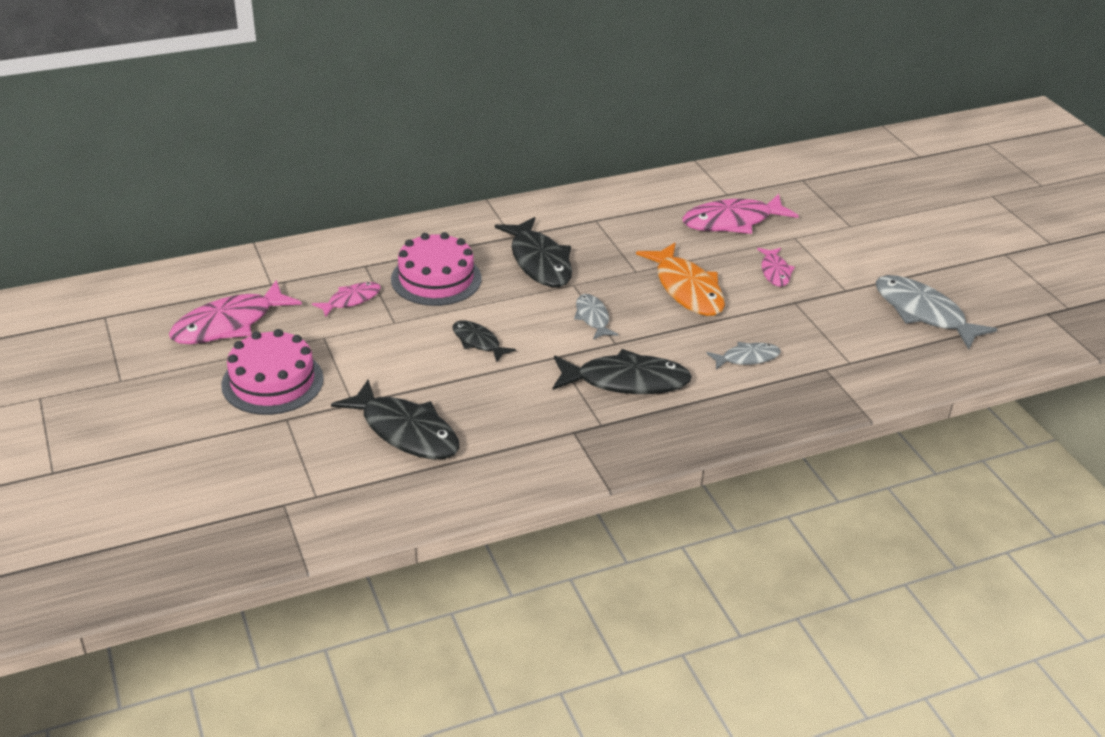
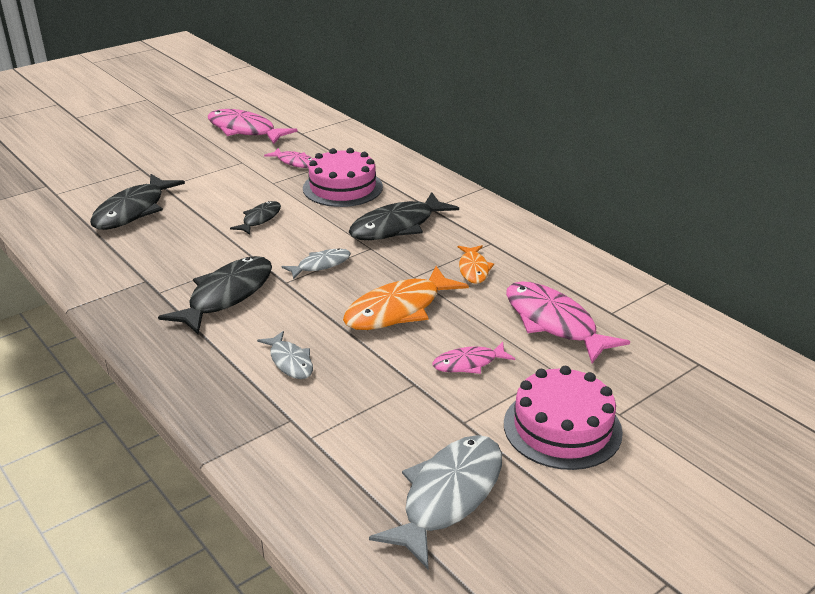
camera: 75 degrees right, 5 degrees down
pink cake [221,329,324,415] -> pink cake moved to [504,366,623,470]
black fish [553,349,692,394] -> black fish turned 135 degrees counterclockwise [158,256,272,334]
none -> orange fish [458,245,494,284]

